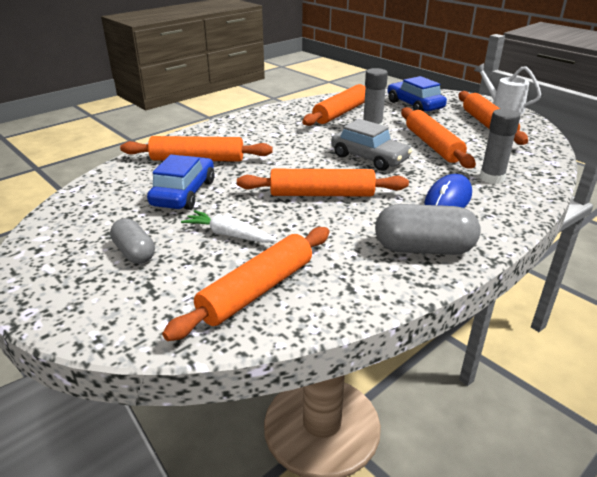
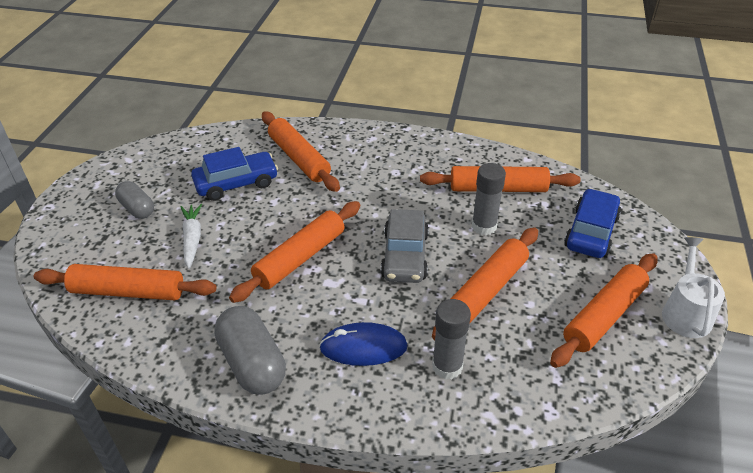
camera: 55 degrees right, 10 degrees up
grey capsule [110,218,155,264] -> grey capsule turned 60 degrees counterclockwise [115,181,154,219]
orange rolling pin [237,169,409,197] -> orange rolling pin turned 75 degrees clockwise [229,201,360,303]

